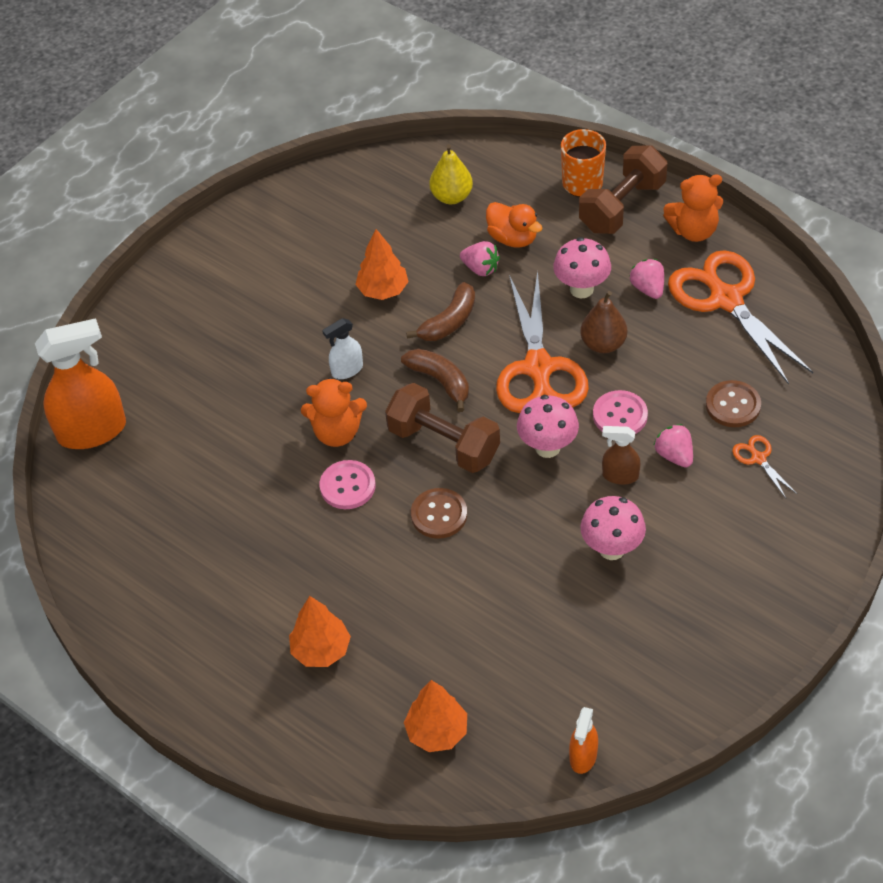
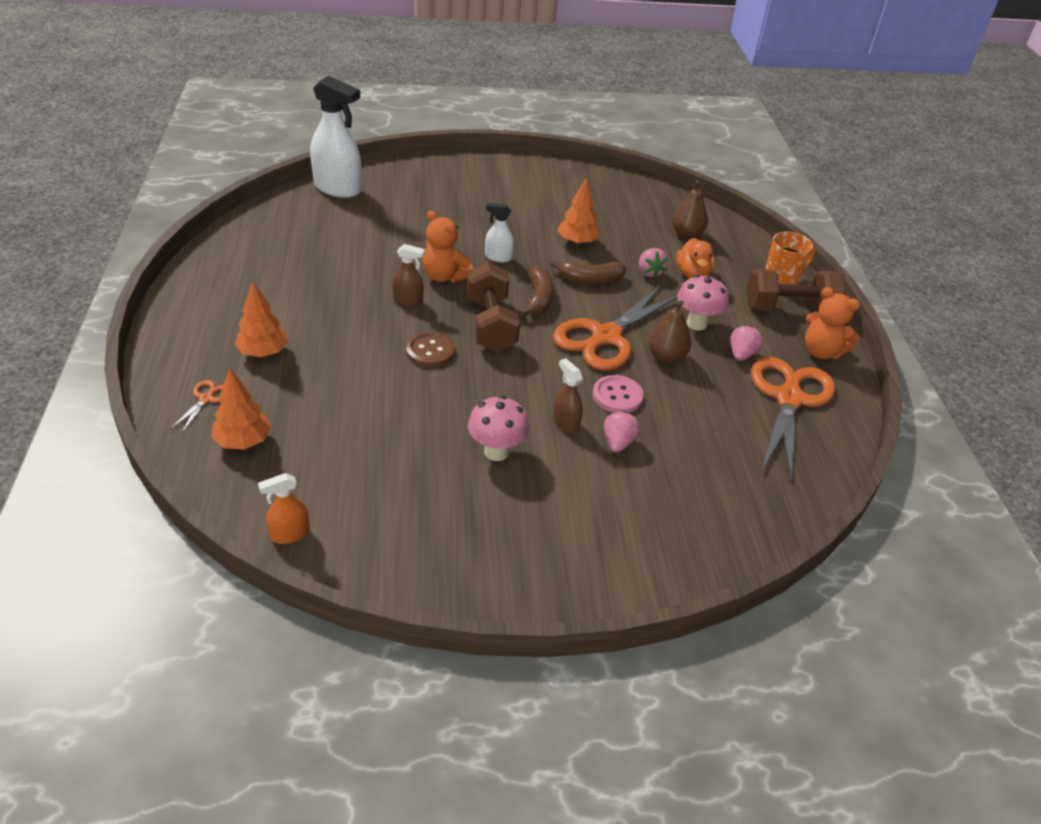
camera: 40 degrees right, 10 degrees down
orange spray bottle [35,318,126,449] -> white spray bottle [310,76,362,198]
pink button [320,460,376,509] -> brown spray bottle [392,244,425,306]
yellow pear [429,144,473,204] -> brown pear [672,180,708,239]
pink mushroom [517,395,579,458] -> none
brown button [706,380,761,427] -> none
orange scissors [732,435,797,498] -> orange scissors moved to [170,380,223,434]

